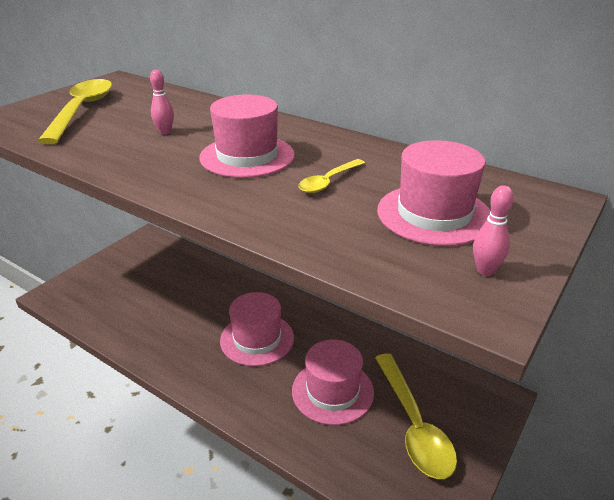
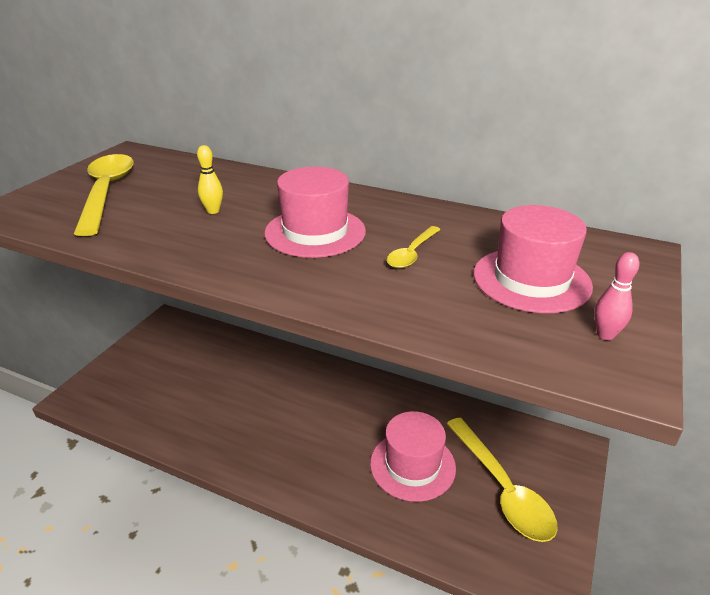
camera: 10 degrees left, 0 degrees up
pink bowling pin [150,70,174,134] -> yellow bowling pin [197,145,223,214]
pink hat [220,292,294,366] -> none

